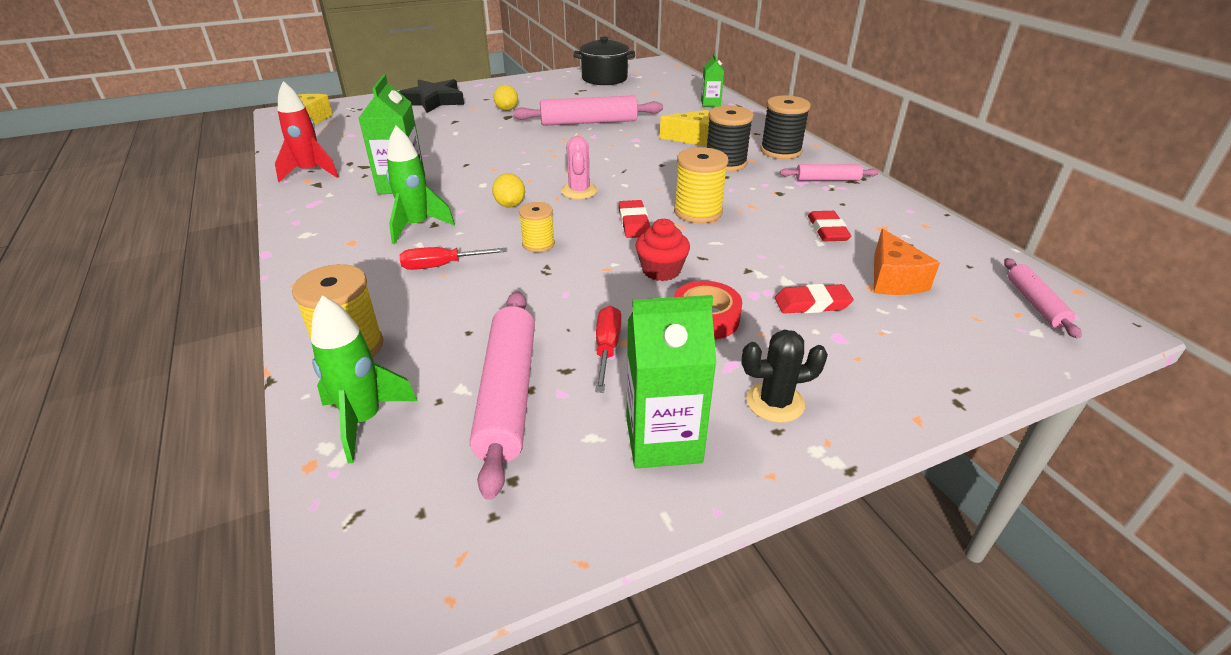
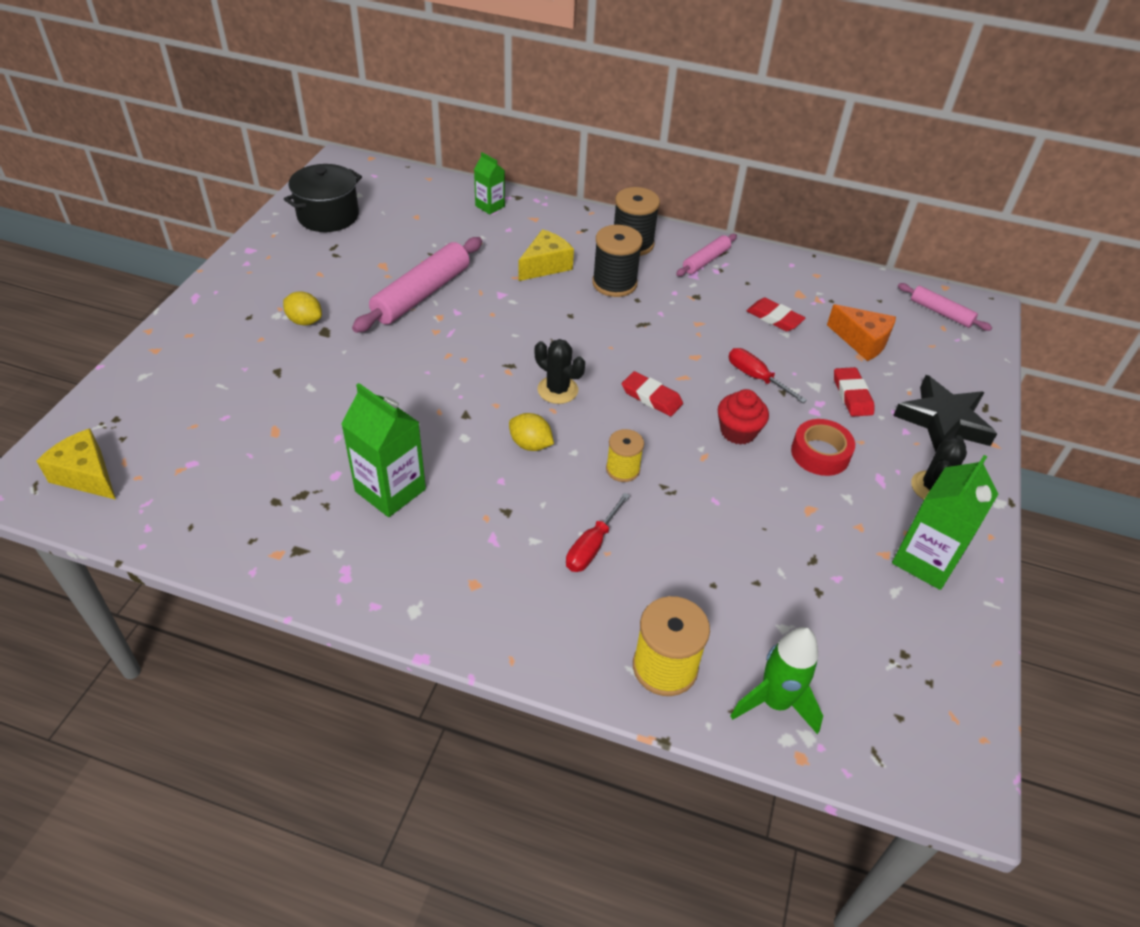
camera: 50 degrees left, 10 degrees up
red rocket [275,81,339,182] -> none
green rocket [386,126,455,244] -> none
black star [399,79,464,113] -> black star moved to [893,375,997,452]
pink rolling pin [470,291,535,500] -> none
pink cactus [561,136,598,199] -> black cactus [535,339,585,404]
red screwdriver [595,306,621,393] -> red screwdriver moved to [729,348,807,403]
yellow spool [674,147,728,223] -> none
red eraser [775,284,854,313] -> red eraser turned 45 degrees counterclockwise [834,367,874,417]

